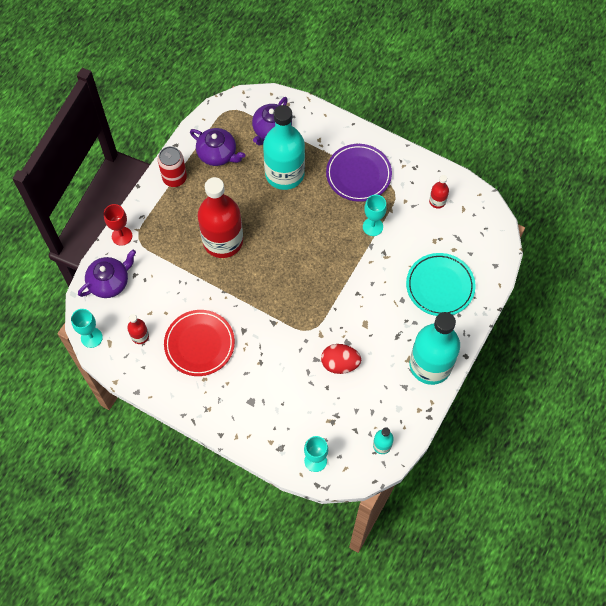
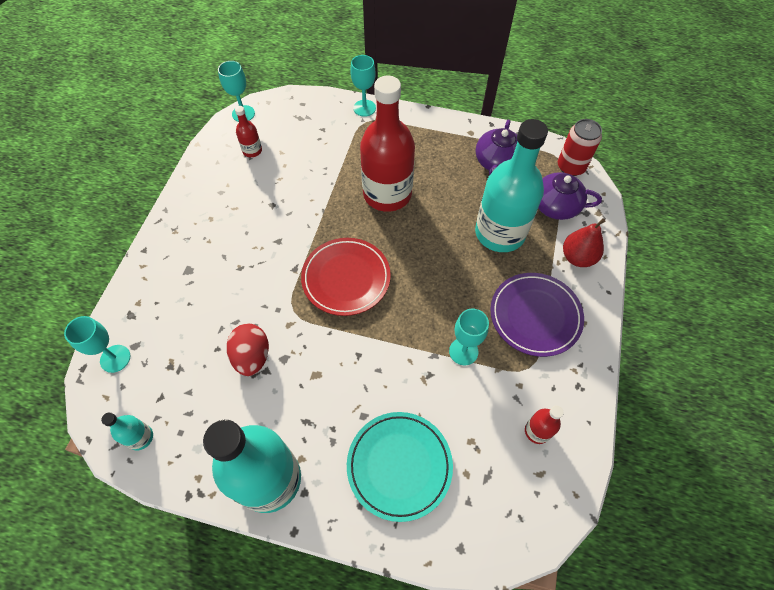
camera: 75 degrees right, 5 degrees down
purple teapot [78,250,136,298] -> none
red goblet [104,204,132,246] -> turquoise goblet [350,55,376,117]
red can [158,146,187,187] -> red can moved to [558,119,602,176]
red plate [164,310,235,376] -> red plate moved to [301,238,391,316]
none -> red pear [563,218,606,267]

